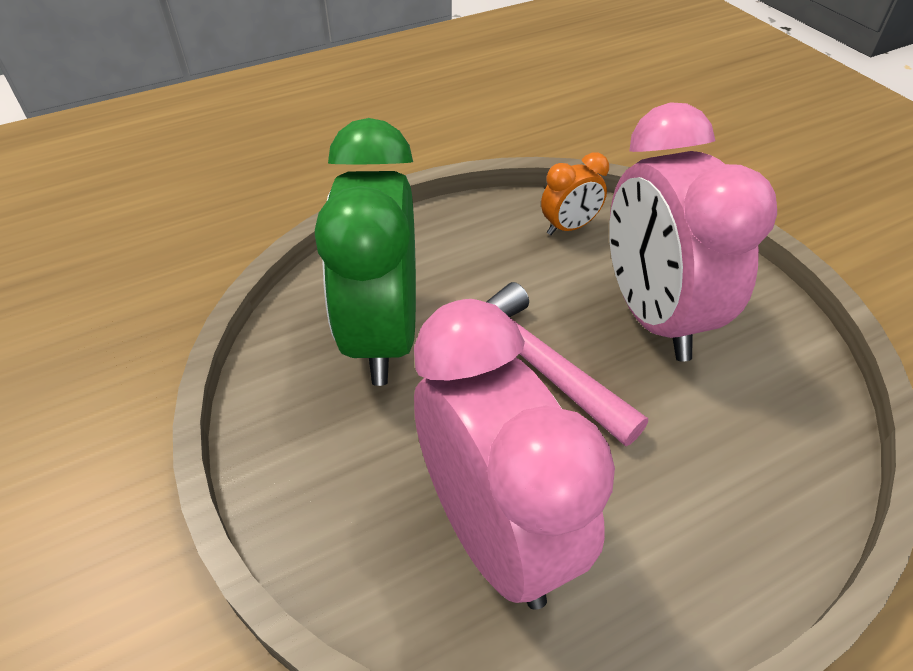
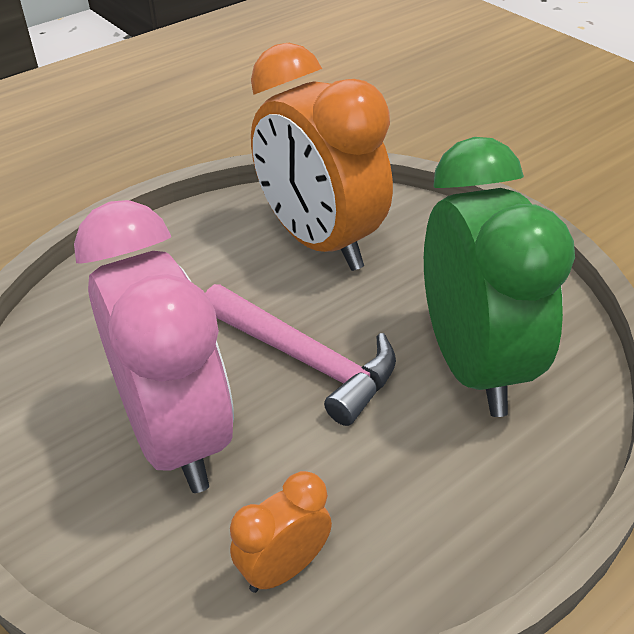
camera: 170 degrees right, 5 degrees down
pink clock [414,299,615,610] -> orange clock [251,43,393,271]

